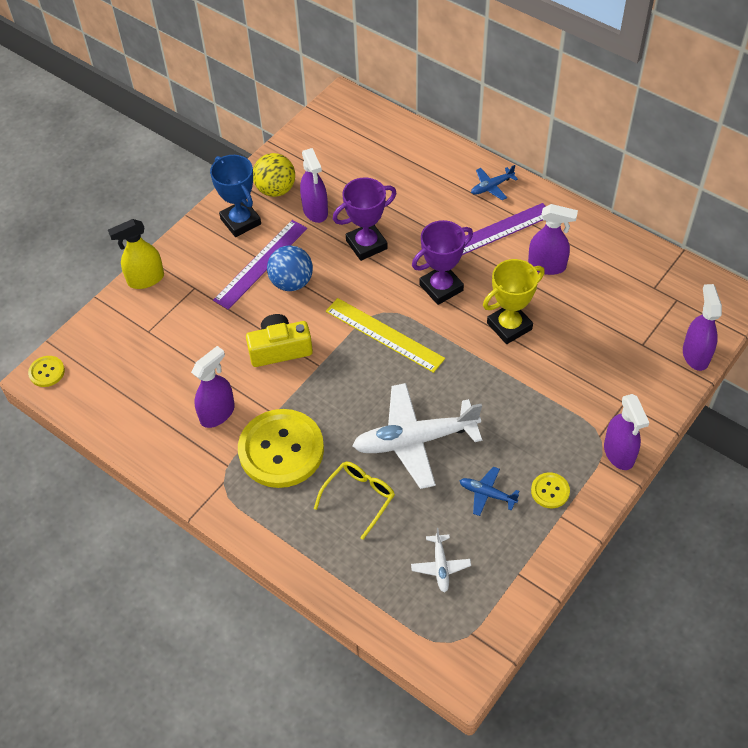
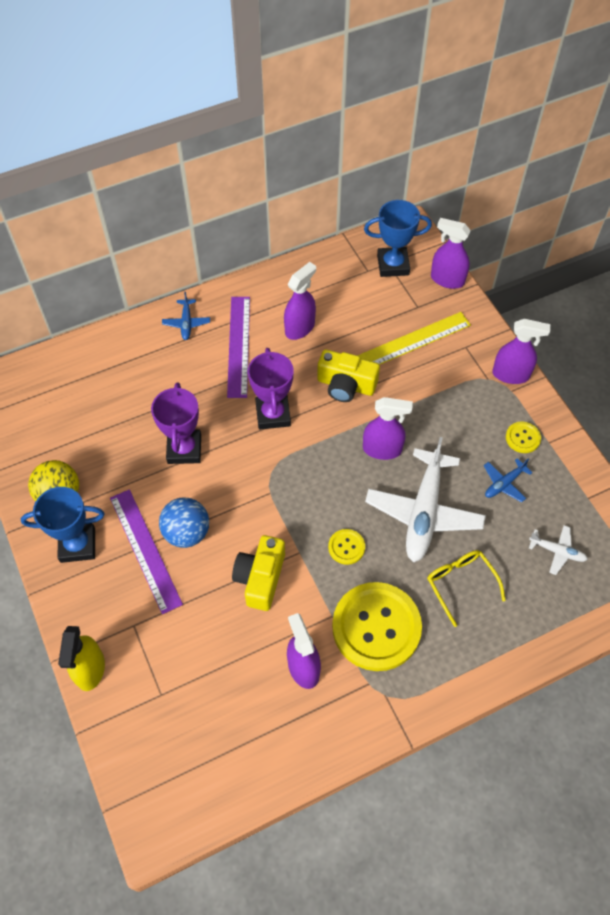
camera: 65 degrees left, 5 degrees up
yellow button [28,356,65,387] -> yellow button moved to [328,529,365,565]
purple spray bottle [300,148,328,223] -> purple spray bottle moved to [363,397,413,460]
yellow ruler [326,298,445,373] -> yellow ruler moved to [357,312,471,365]
yellow trophy [483,259,545,344] -> yellow camera [317,349,380,402]
none -> blue trophy [364,200,432,277]

